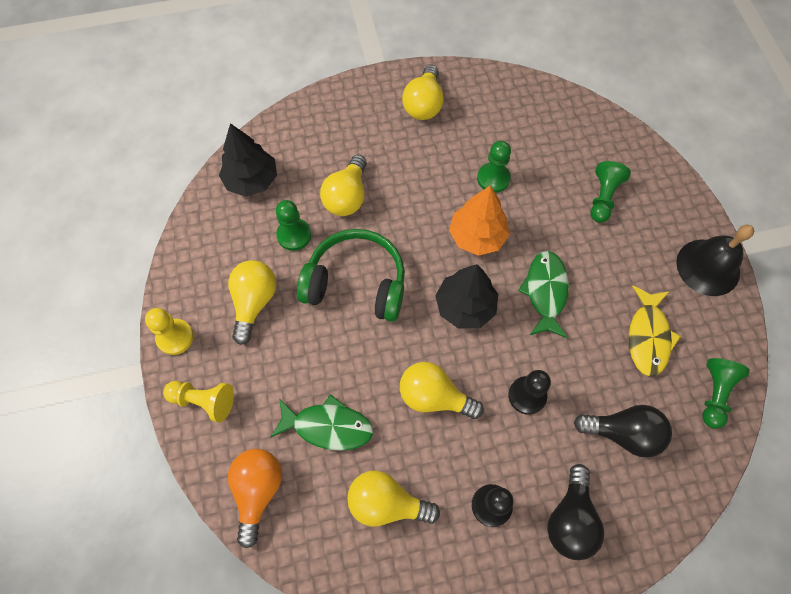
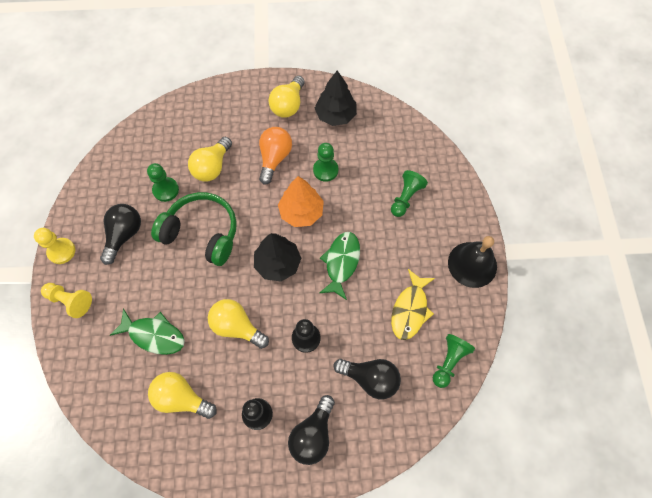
camera: 10 degrees right, 0 degrees up
black tree [219,123,277,197] -> black tree moved to [315,70,357,126]
yellow light bulb [228,260,276,345] -> black light bulb [100,204,141,265]
orange light bulb [228,449,282,548] -> orange light bulb moved to [259,127,292,184]

